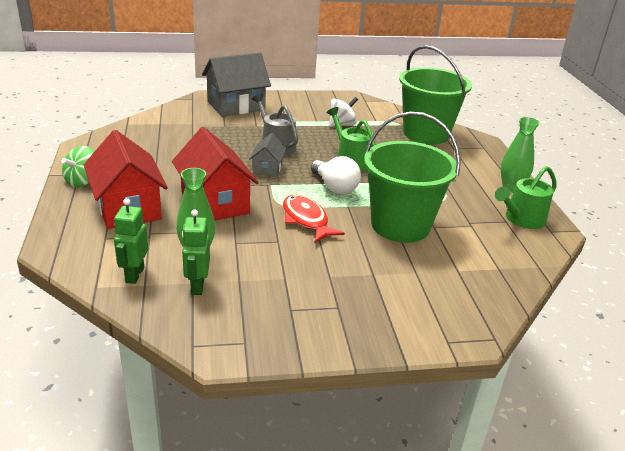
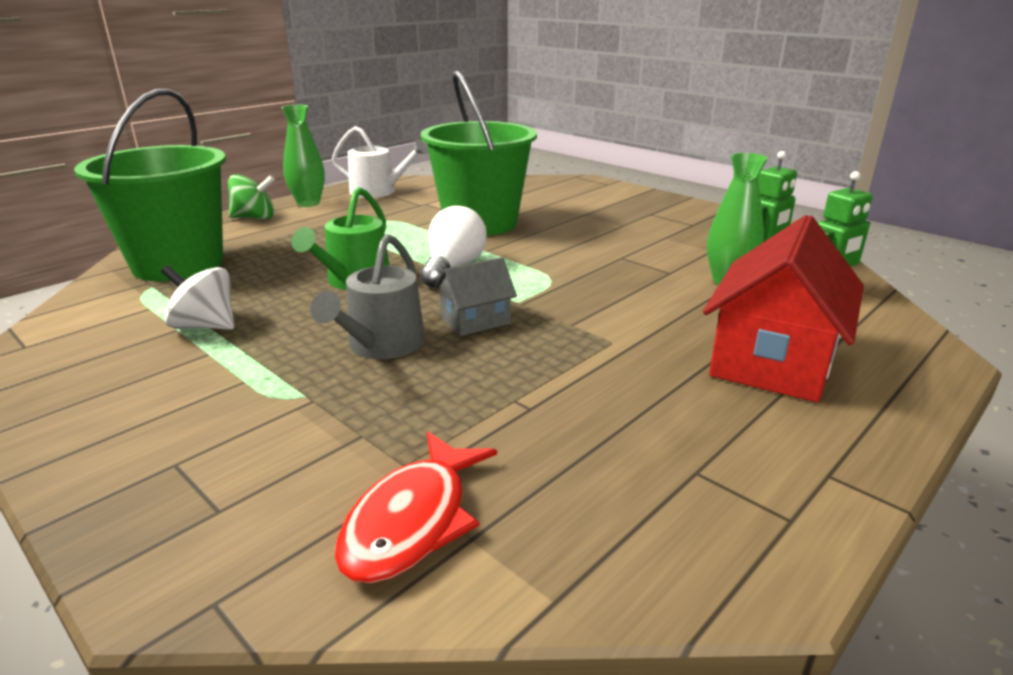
camera: 125 degrees left, 5 degrees down
green spinning top [61,146,94,187] -> green spinning top moved to [228,174,275,219]
red house [172,127,259,221] -> none
grey house [202,52,271,117] -> none
red fish [283,195,345,243] -> red fish moved to [335,431,497,583]
green watering can [495,166,557,229] -> white watering can [332,126,428,198]

